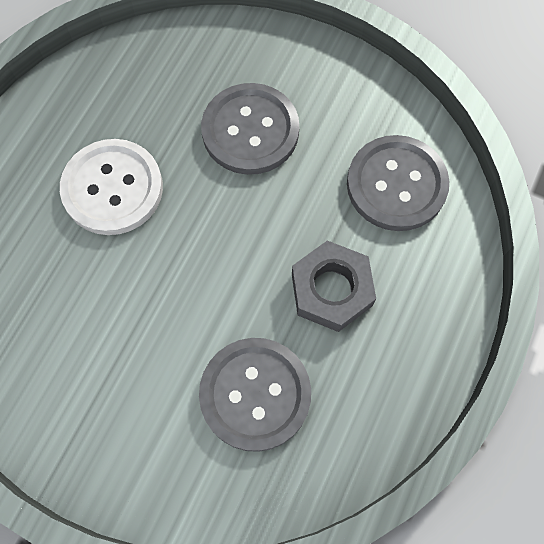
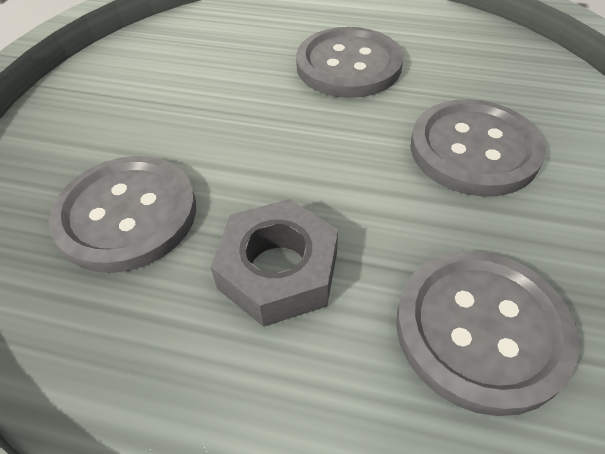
camera: 80 degrees right, 20 degrees down
white button [60,139,163,235] -> grey button [296,27,403,98]

